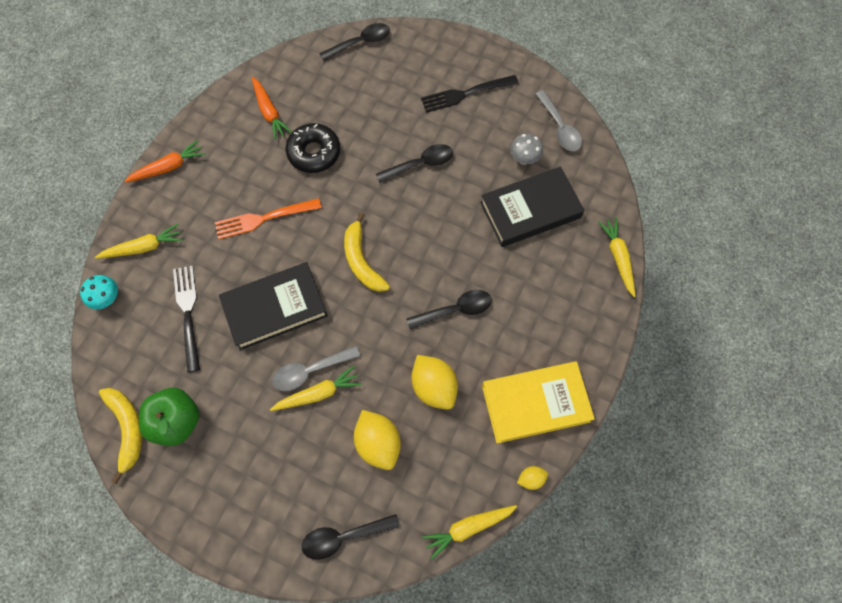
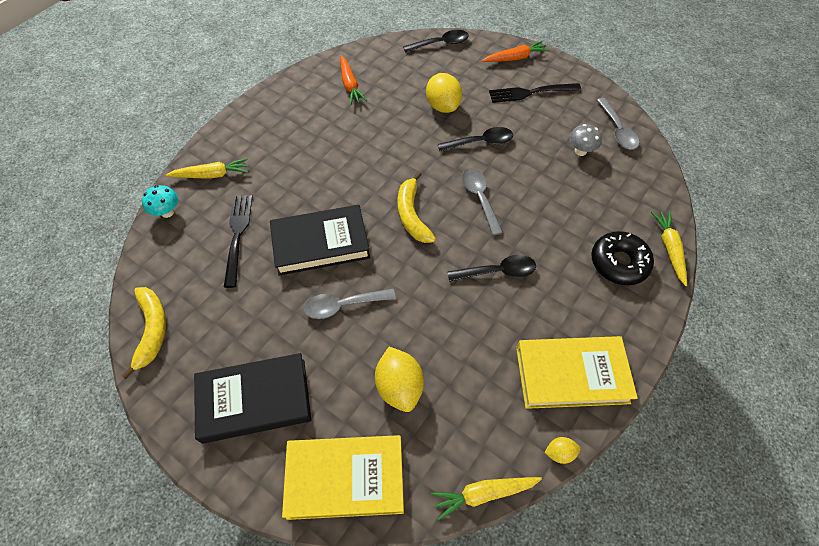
camera: 10 degrees right, 10 degrees down
orange carrot [124,140,205,183] -> orange carrot moved to [482,41,549,62]
green apple [139,388,199,446] -> none
orange fork [215,198,322,239] -> none
yellow carrot [270,366,362,411] -> none
black donut [286,123,340,173] -> black donut moved to [591,231,654,285]
black spoon [302,514,399,560] -> yellow book [282,435,404,520]
yellow lemon [411,355,458,410] -> yellow lemon moved to [426,73,462,113]
black book [480,167,585,247] -> black book moved to [194,353,311,444]
none -> grey spoon [462,168,503,236]

